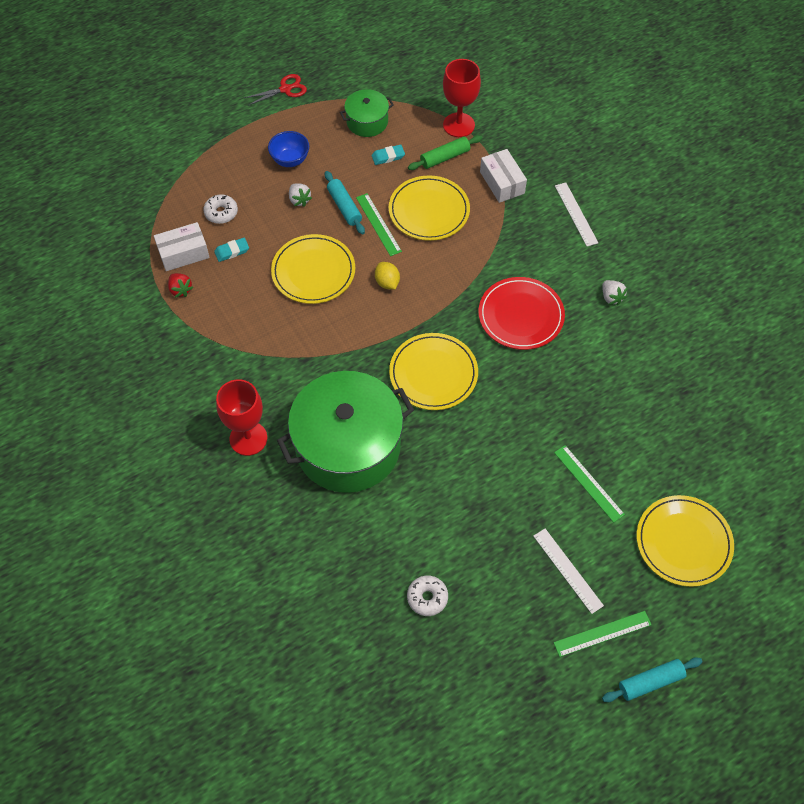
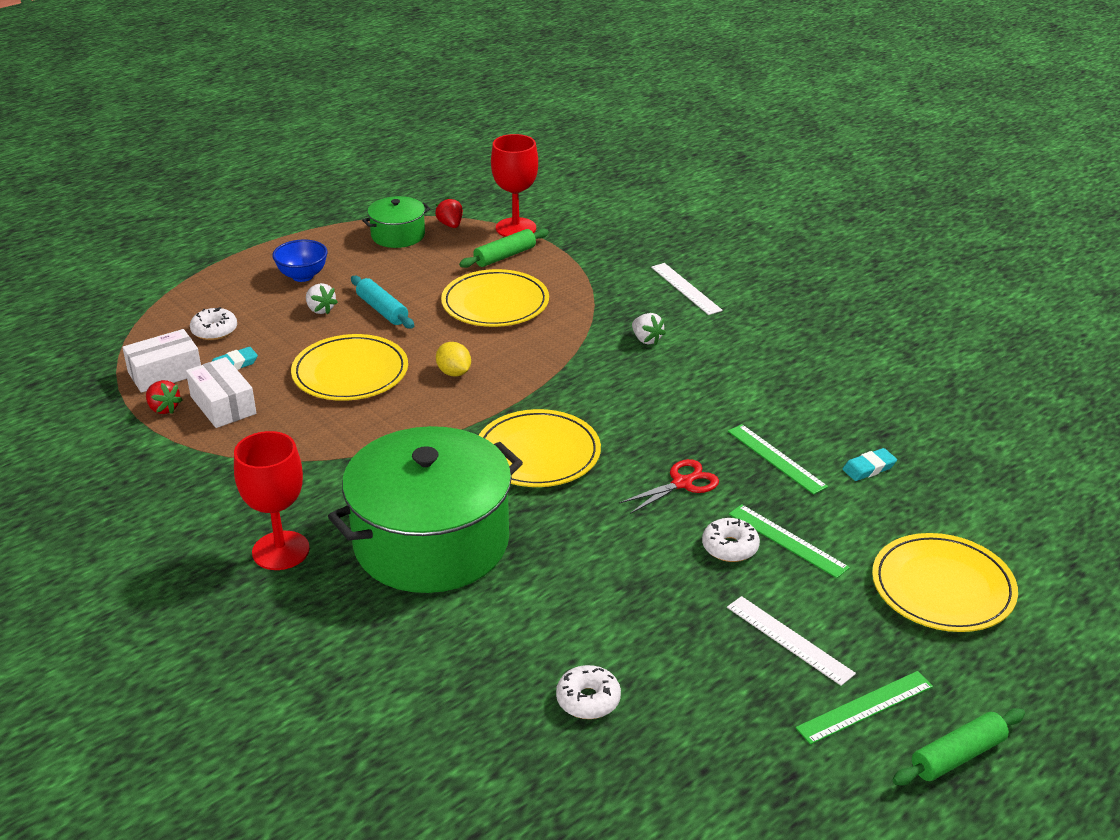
camera: 10 degrees left, 25 degrees down
red scissors [244,74,307,106] -> red scissors moved to [619,459,719,514]
green ruler [356,193,402,256] -> green ruler moved to [728,424,828,495]
turquoise eraser [372,145,405,165] -> turquoise eraser moved to [843,448,897,481]
red plate [478,277,565,350] -> none
white box [480,149,527,203] -> white box moved to [186,357,256,428]
white strawberry [602,280,627,305] -> white strawberry moved to [632,313,666,345]
turquoise rolling pin [602,657,703,702] -> green rolling pin [893,708,1025,786]
none -> red strawberry [435,197,463,228]
none -> white donut [702,518,760,562]

